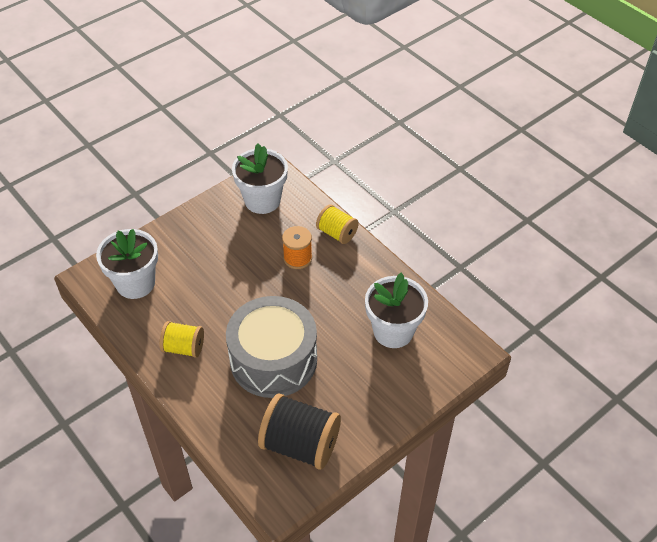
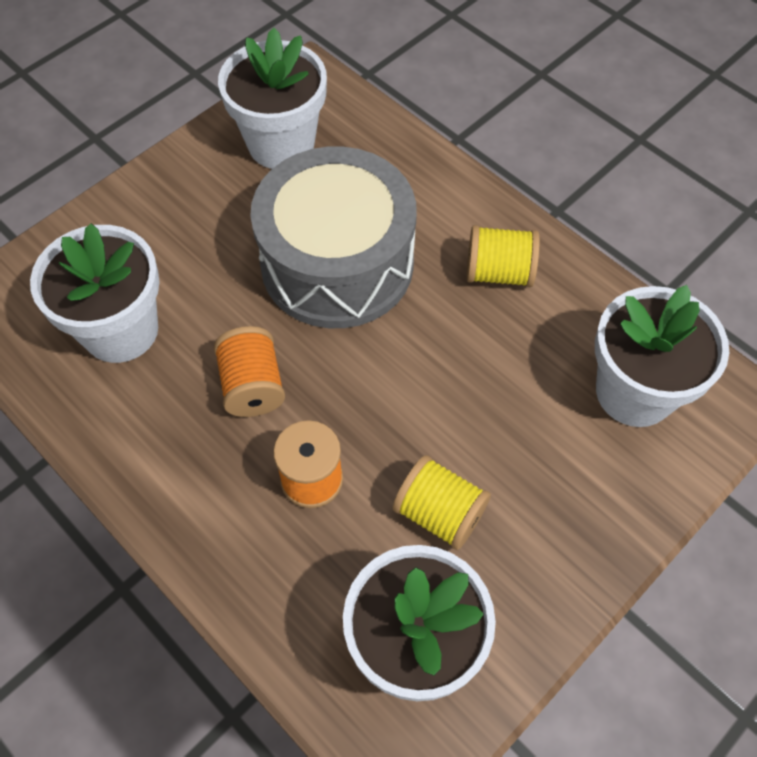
camera: 175 degrees right, 10 degrees up
black spool [258,394,341,470] -> white flower pot [218,28,327,169]
yellow spool [316,204,359,244] -> yellow spool moved to [393,455,491,550]
none -> orange spool [214,326,285,417]

